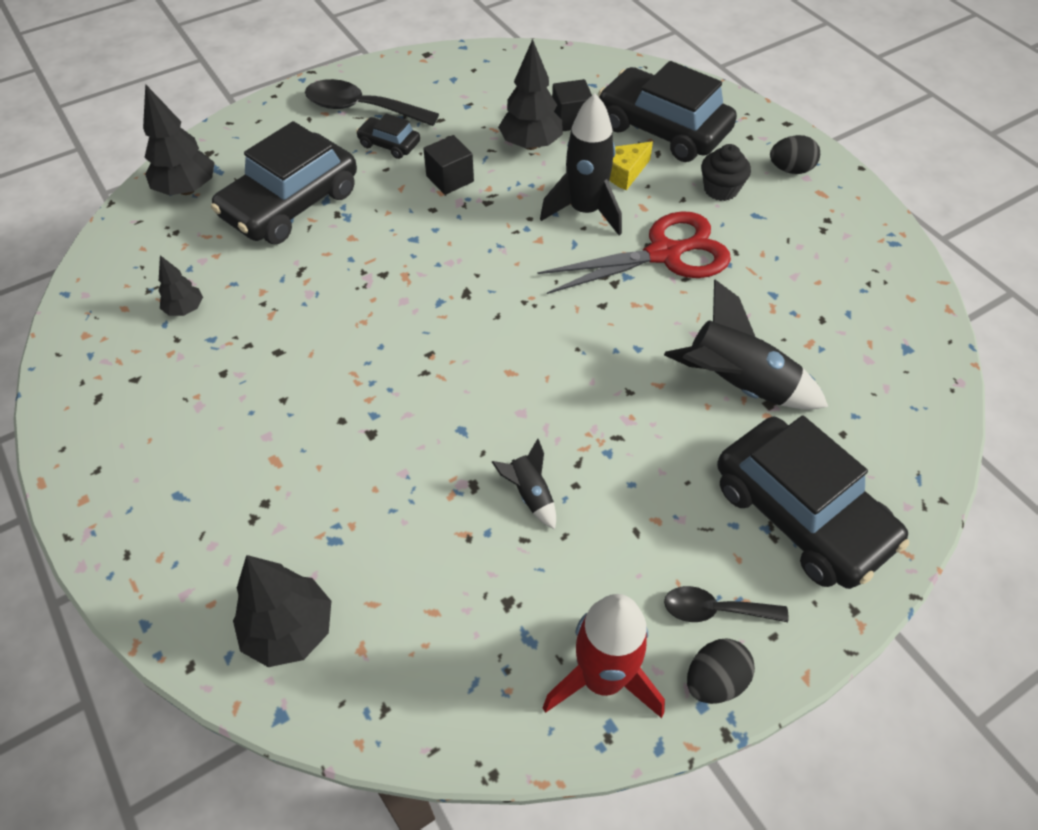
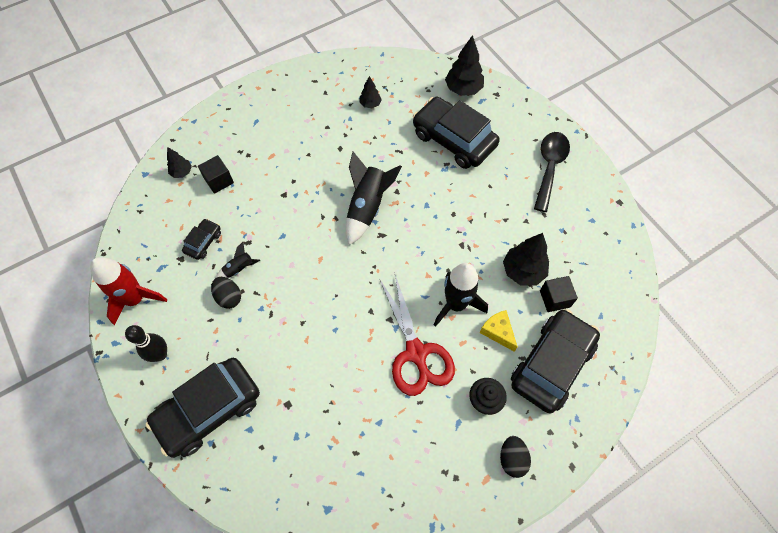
camera: 90 degrees right, 10 degrees up
black tree [233,555,331,667] -> black tree [167,147,192,178], size x0.57
black car [356,113,420,159] -> black car moved to [182,219,221,260]
black cube [423,135,474,195] -> black cube moved to [198,155,234,194]
black rocket [664,280,828,410] -> black rocket moved to [346,152,402,245]
black spoon [664,586,789,622] -> black bowling pin [125,325,167,362]
black egg [687,639,755,704] -> black egg moved to [211,277,241,309]

